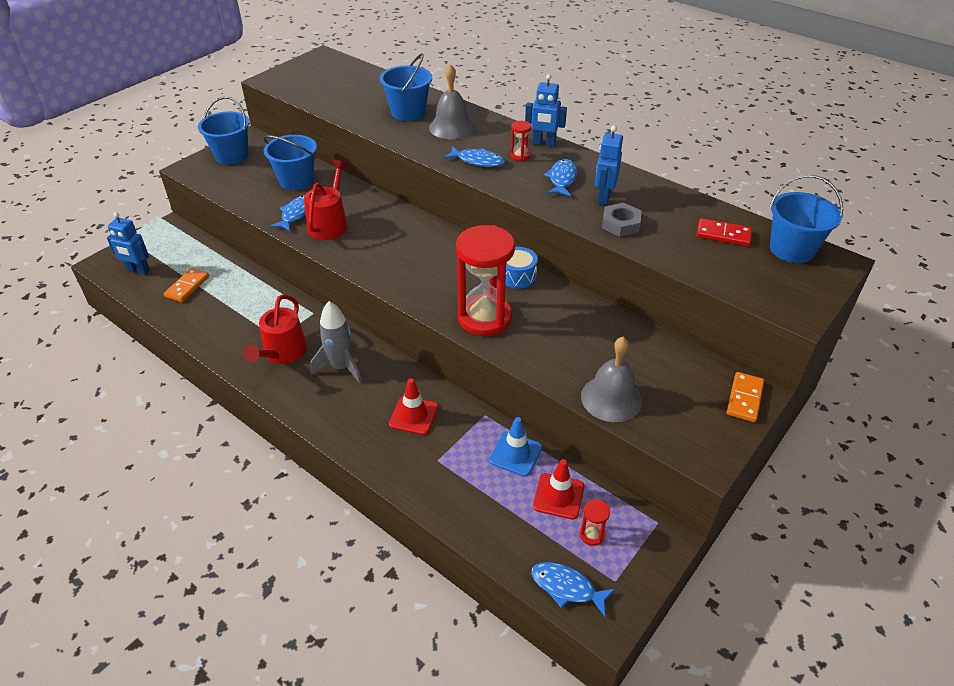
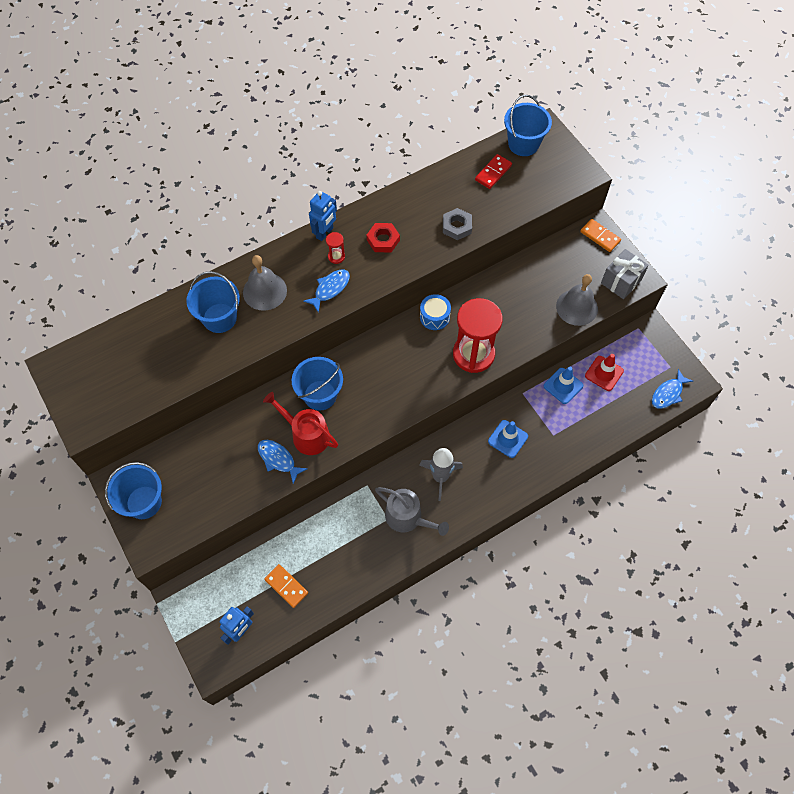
camera: 70 degrees left, 20 degrees up
red watering can [243,294,307,364] -> grey watering can [375,487,449,536]
blue bucket [263,135,317,190] -> blue bucket moved to [292,357,343,411]
red traffic cone [389,378,438,435] -> blue traffic cone [488,420,528,458]
blue fish [544,159,577,197] -> red nut [367,223,400,252]
red hourglass [580,499,610,546] -> none
blue robot [595,125,623,205] -> none
none -> grey gift [601,249,649,299]

